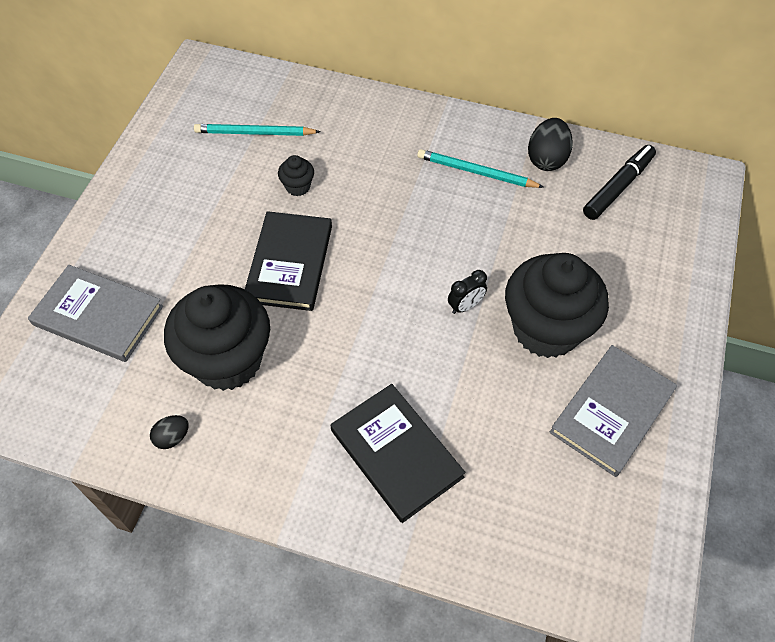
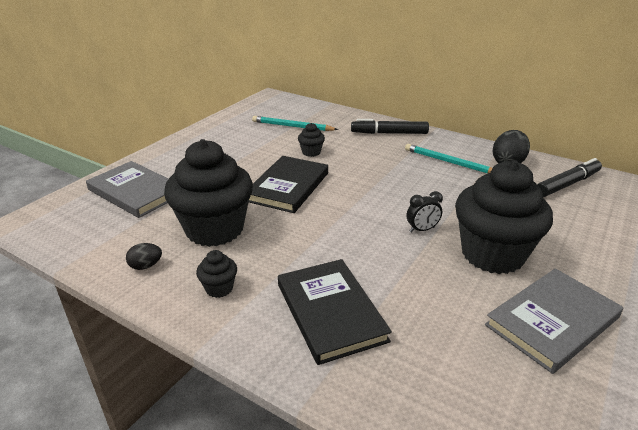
camera: 15 degrees right, 25 degrees down
none -> black cupcake [196,250,237,298]
none -> black marker [351,119,429,134]

